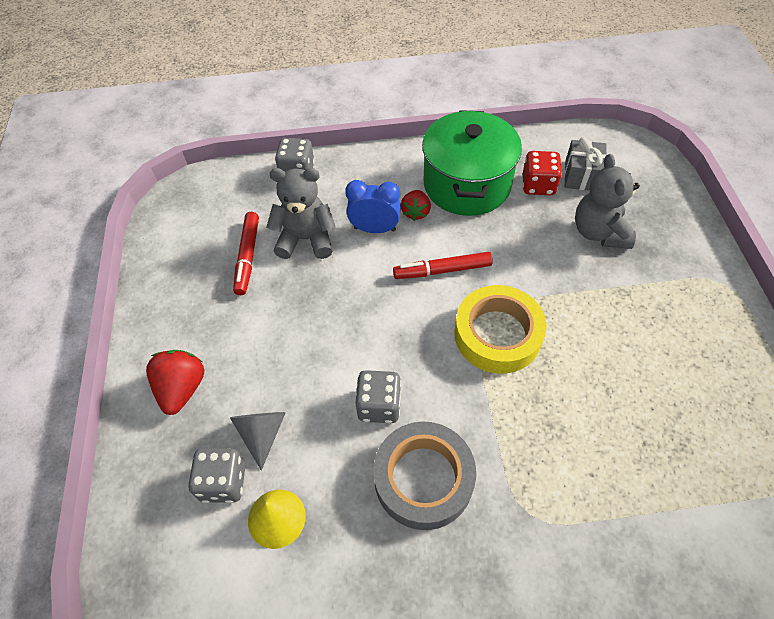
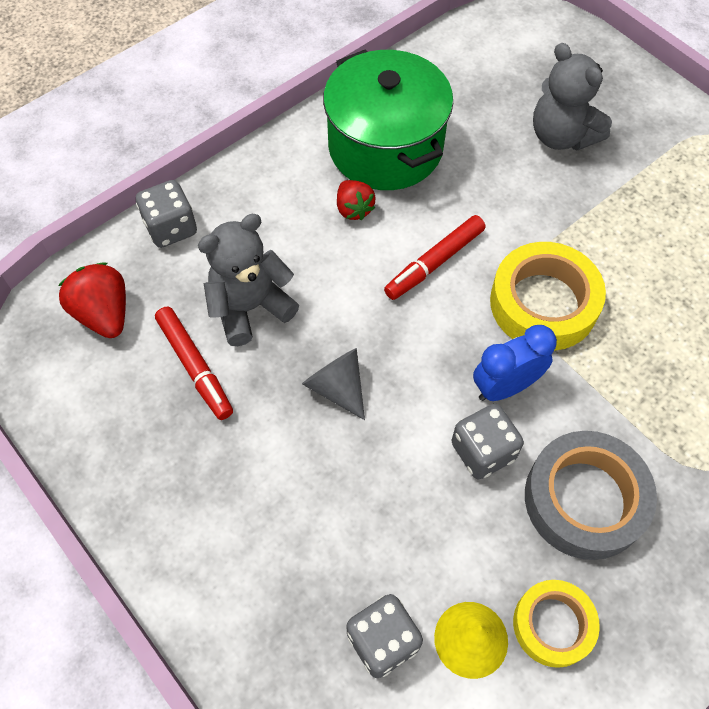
camera: 35 degrees left, 5 degrees up
red strawberry [146,350,205,415] -> red strawberry moved to [58,262,126,338]
grey cone [230,412,286,471] -> grey cone moved to [302,348,365,420]
blue clock [345,180,401,233] -> blue clock moved to [473,325,557,401]
red dice [523,151,562,195] -> none
grey gift [564,137,607,191] -> none
none -> yellow tape [513,580,600,668]

